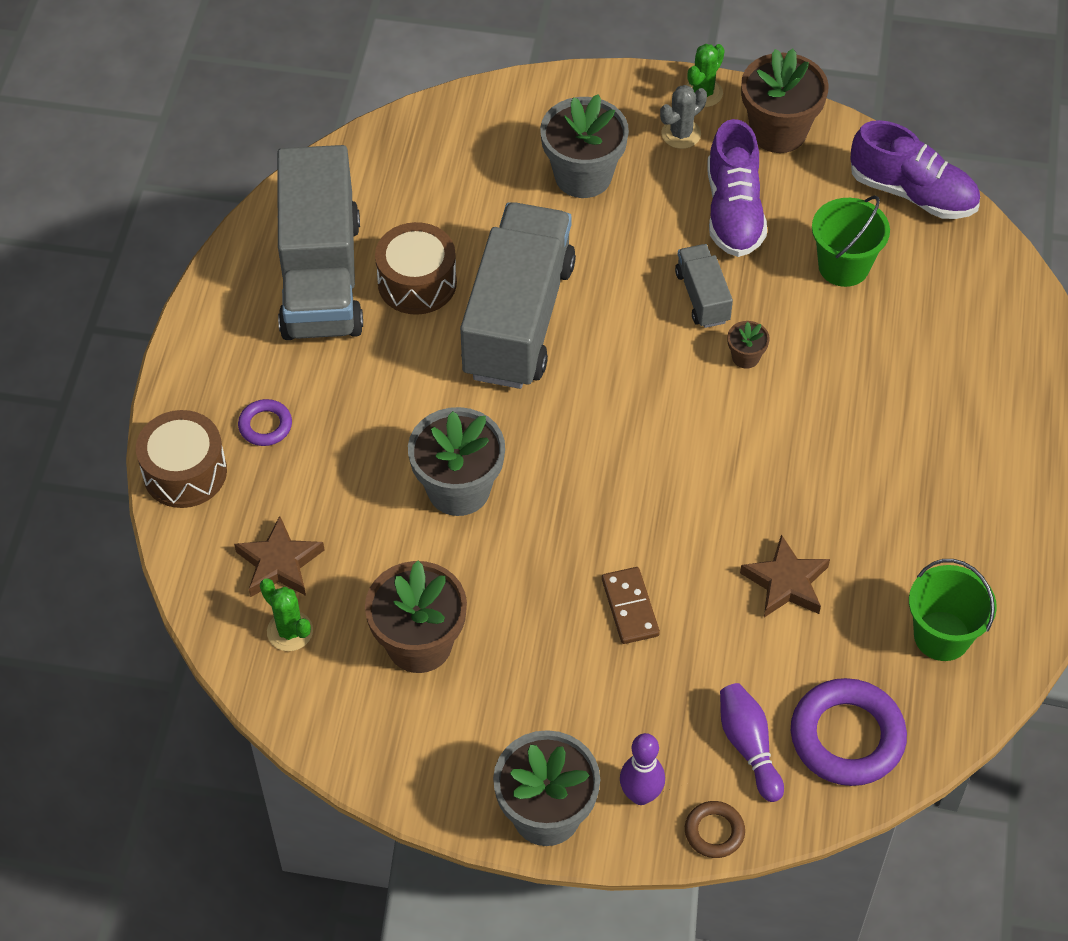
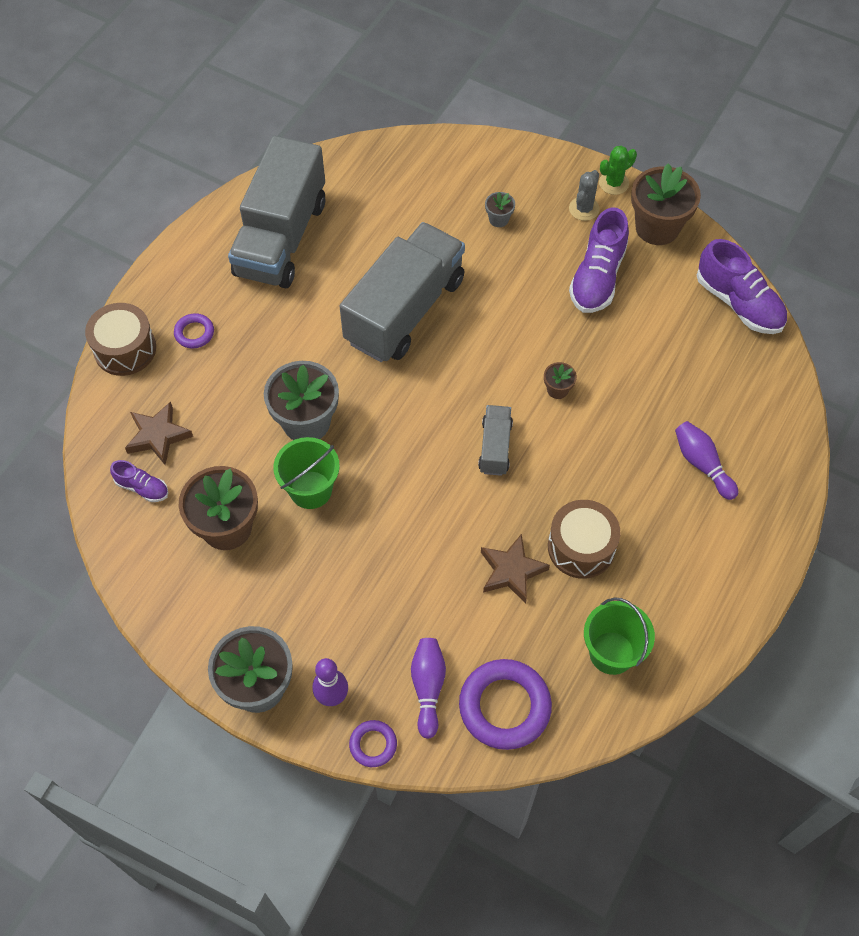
camera: 20 degrees right, 5 degrees up
green cactus [260,578,313,651] -> purple shoe [110,460,168,502]
brown drum [375,222,457,315] -> brown drum moved to [548,500,620,579]
grey flower pot [540,94,629,198] -> grey flower pot [485,192,515,227], size x0.46
brown domino [602,567,660,644] -> none
grey cactus [660,85,707,149] -> grey cactus turned 45 degrees counterclockwise [569,170,600,221]
grey truck [675,244,733,328] -> grey truck moved to [478,405,513,476]
brown ring [685,801,745,858] -> purple ring [349,720,397,767]
green bucket [812,195,890,287] -> green bucket moved to [273,437,340,509]
none -> purple bowling pin [675,421,738,500]

